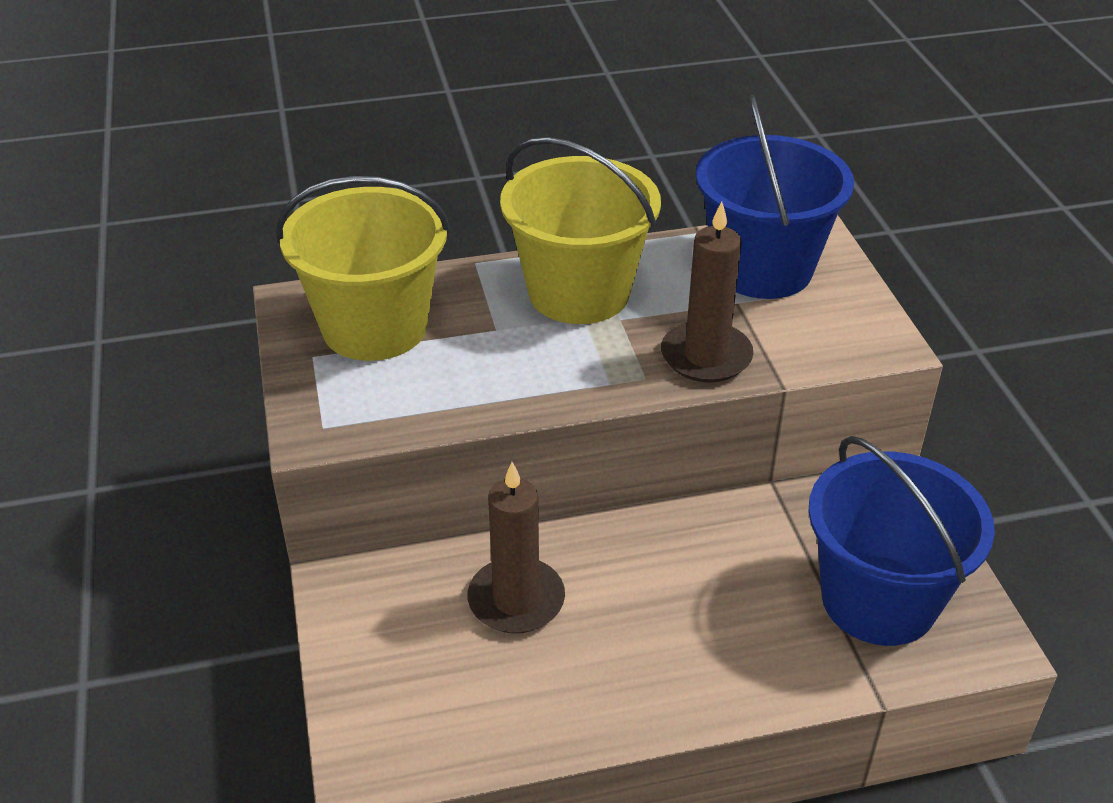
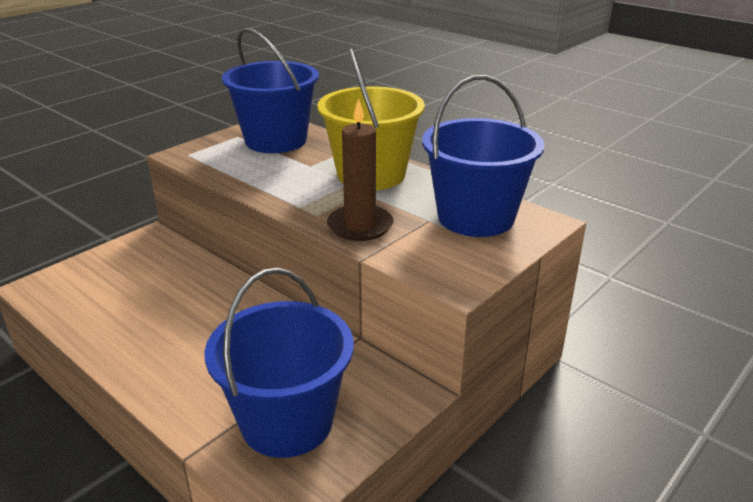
camera: 55 degrees right, 10 degrees down
yellow bucket [276,176,450,361] -> blue bucket [222,28,319,153]
brown candle [468,462,565,634] -> none

